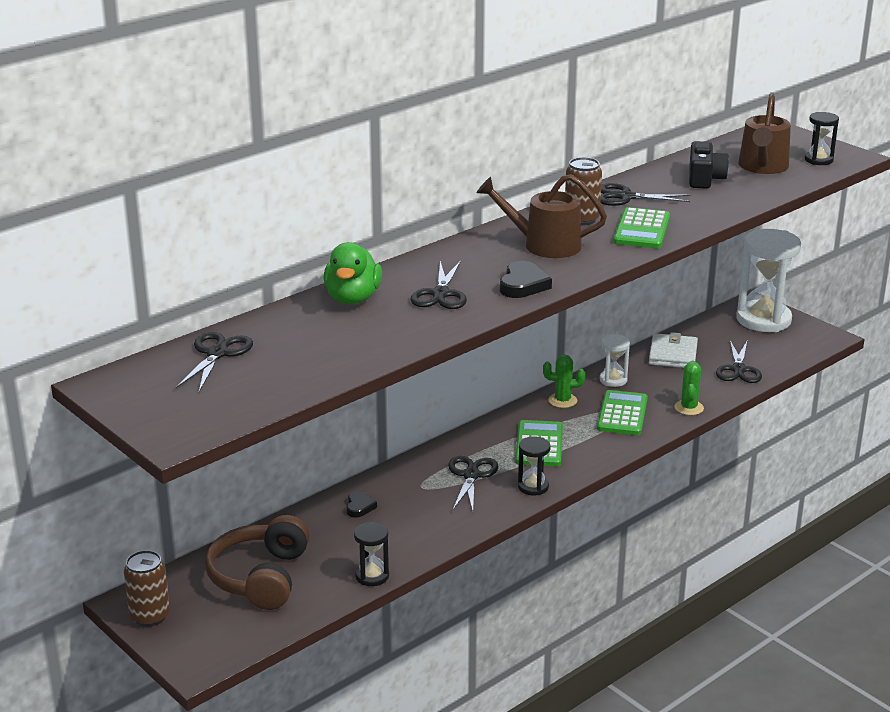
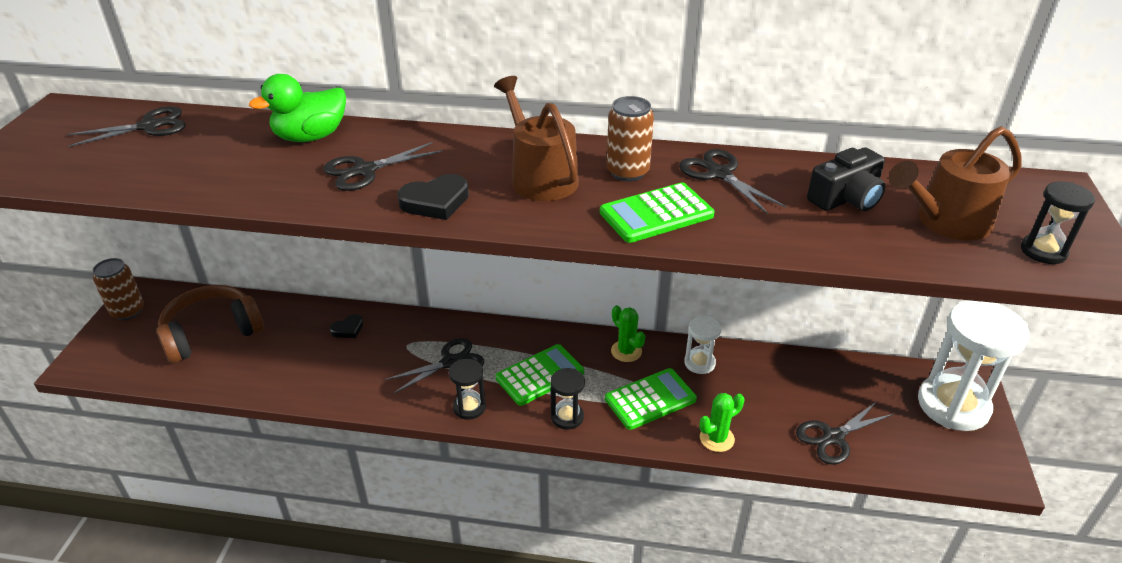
camera: 50 degrees right, 10 degrees up
black hourglass [354,522,389,586] -> black hourglass moved to [550,368,585,430]
white wallet [649,332,698,368] -> none

